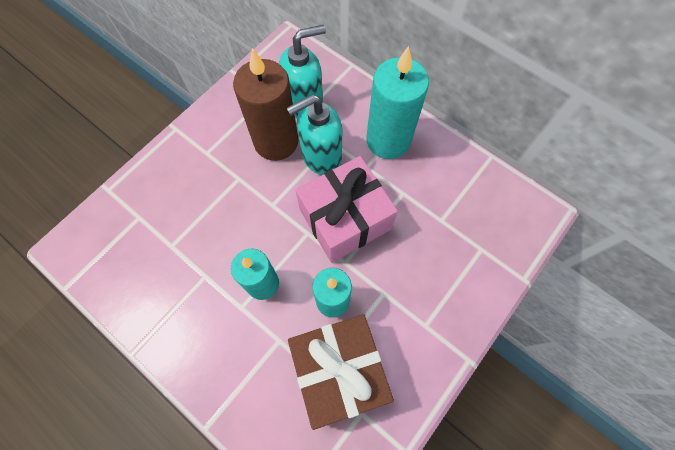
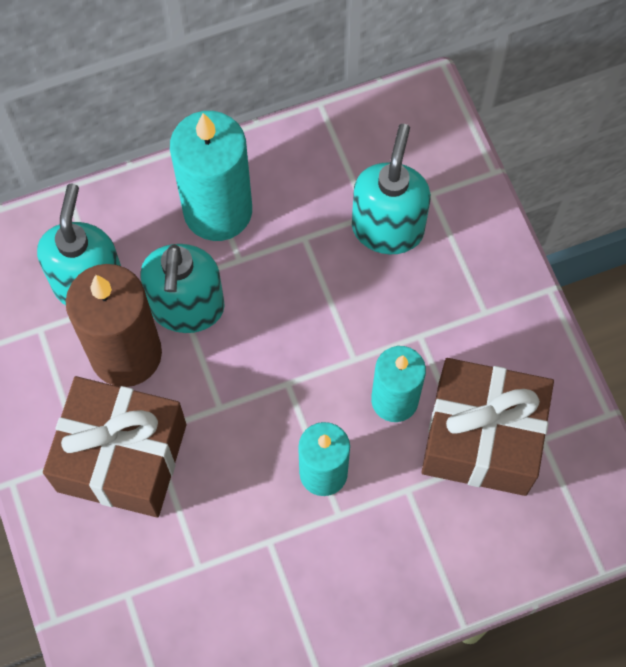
camera: 60 degrees left, 0 degrees up
pink gift [296,156,398,263] -> none
none -> brown gift [43,376,186,517]
none -> turquoise soap dispenser [352,124,431,254]

